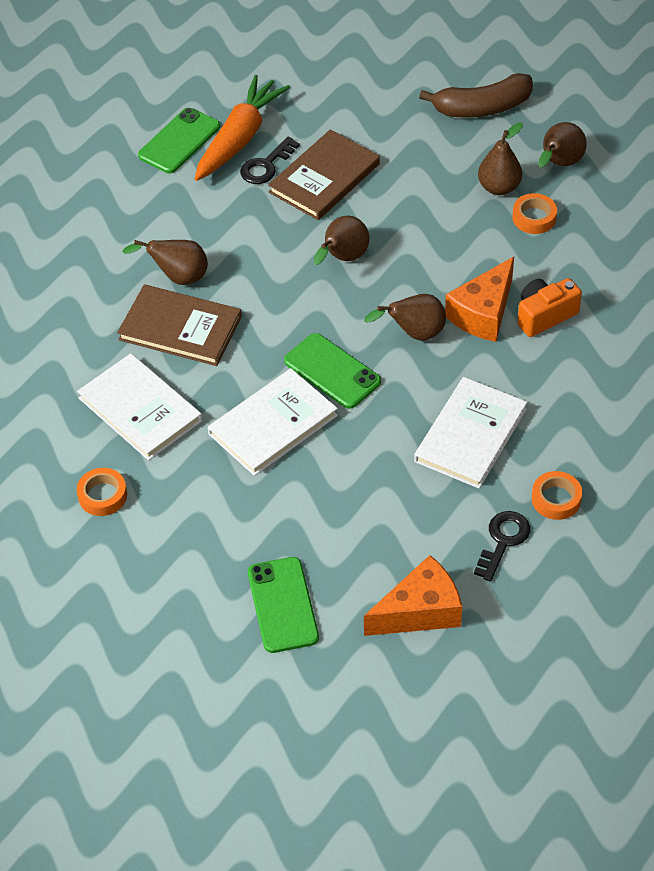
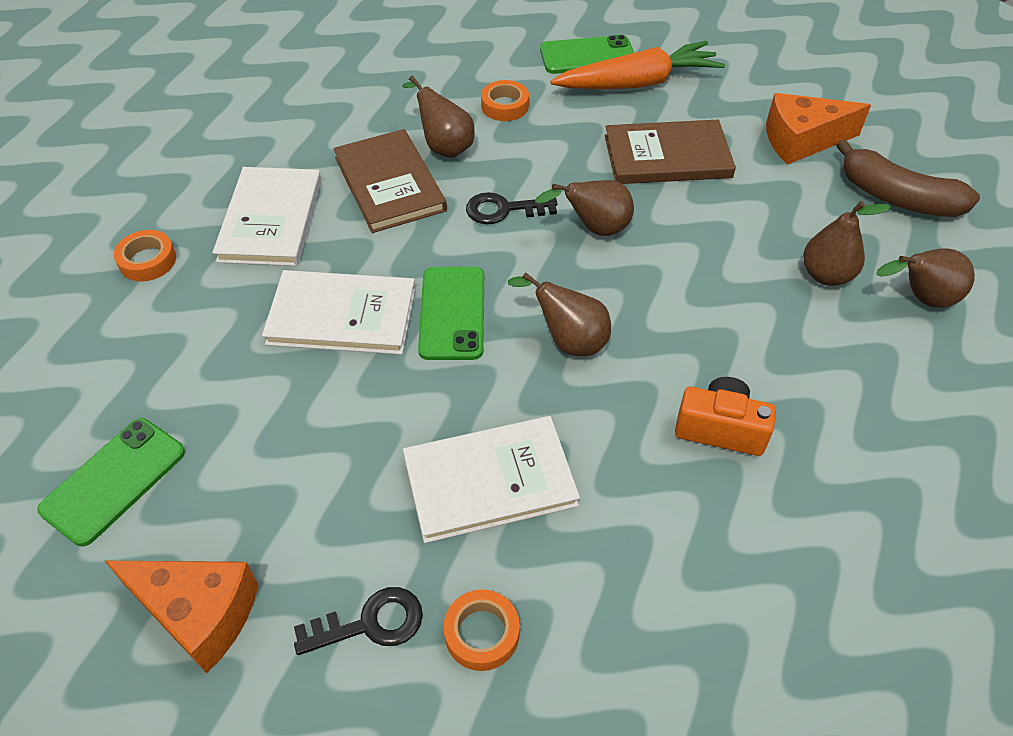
camera: 45 degrees right, 0 degrees up
black key [240,137,300,184] -> black key moved to [466,192,557,224]
orange cheese [445,257,514,342] -> orange cheese moved to [766,93,871,165]
orange tape [512,193,557,234] -> orange tape moved to [481,80,529,121]

